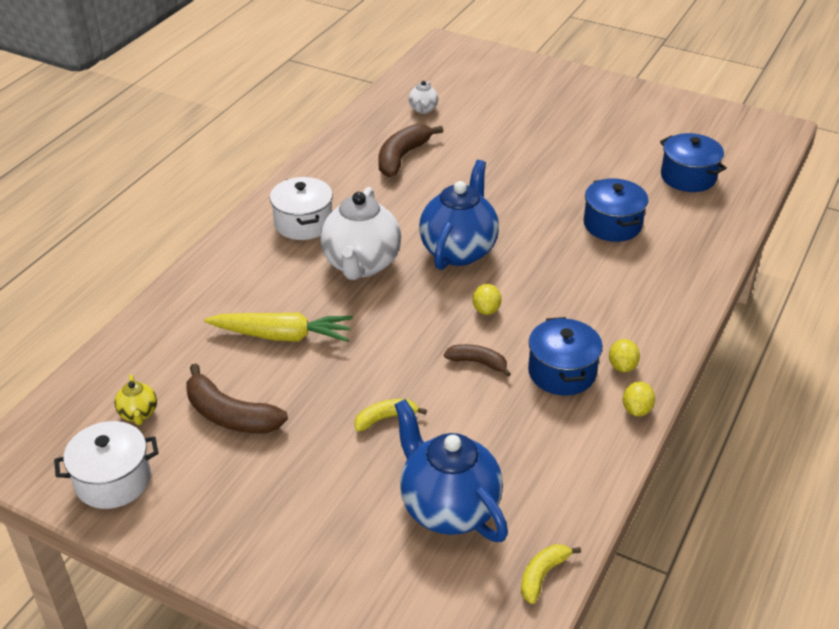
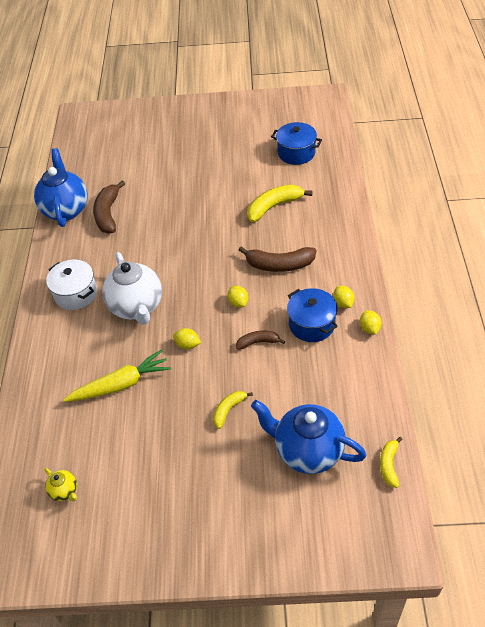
camera: 25 degrees left, 10 degrees up
white pot [54,421,158,509] -> none
brown banana [186,363,288,434] -> brown banana moved to [239,246,316,272]
white teapot [409,81,438,114] -> none
blue teapot [419,160,499,270] -> blue teapot moved to [34,148,88,227]
blue pot [584,178,648,242] -> yellow banana [247,184,313,222]
none -> yellow lemon [173,328,201,350]

